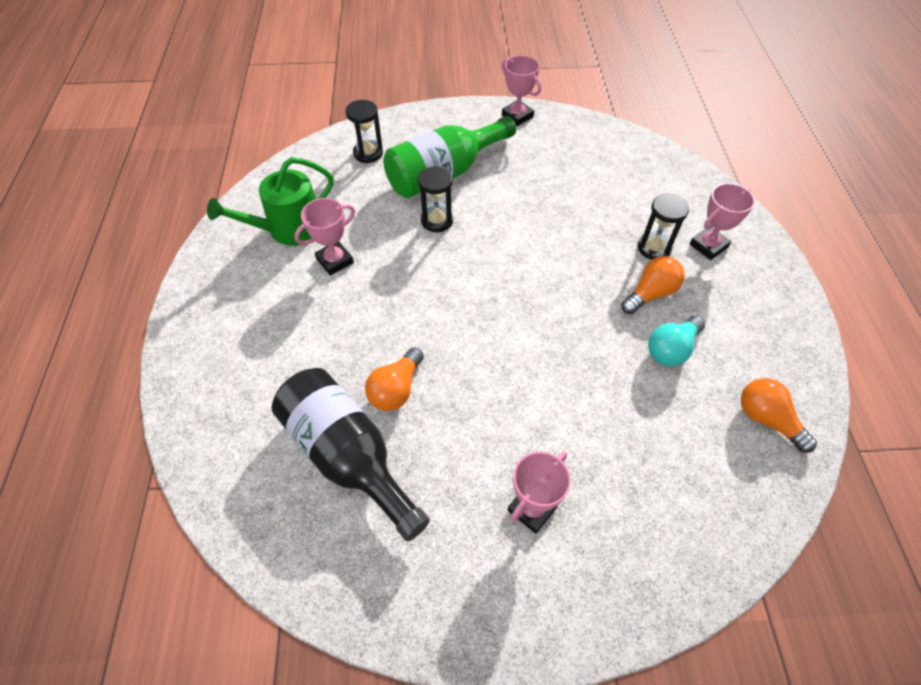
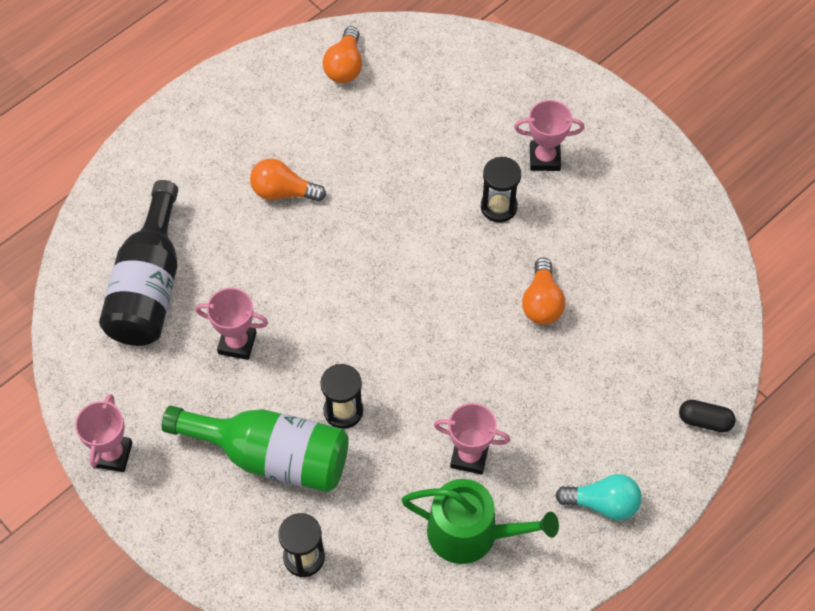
camera: 130 degrees left, 5 degrees up
black bottle [272,368,430,541] -> black bottle moved to [99,180,178,346]
orange light bulb [365,347,424,411] -> orange light bulb turned 105 degrees clockwise [522,258,565,324]
black hourglass [638,194,689,260] -> black hourglass moved to [481,157,521,222]
turquoise light bulb [648,316,705,366] -> turquoise light bulb moved to [555,474,642,520]
pink trophy [690,183,755,260] -> pink trophy moved to [195,288,268,360]
none -> black capsule [679,400,736,432]

